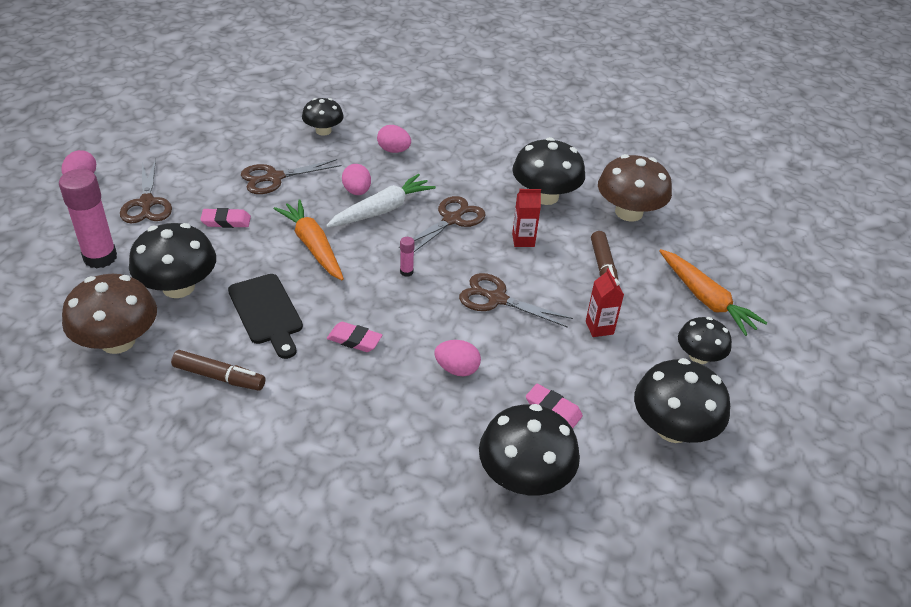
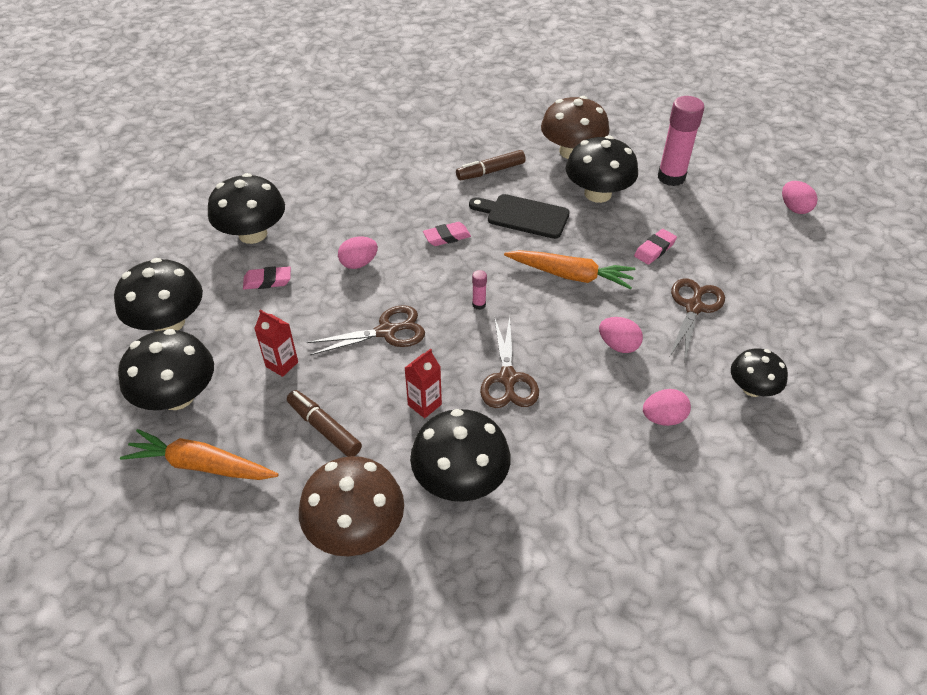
camera: 140 degrees right, 5 degrees up
brown scissors [120,159,172,223] -> none
white carrot [326,174,436,228] -> none
black mushroom [678,317,732,364] -> black mushroom [118,329,214,410], size x1.64

